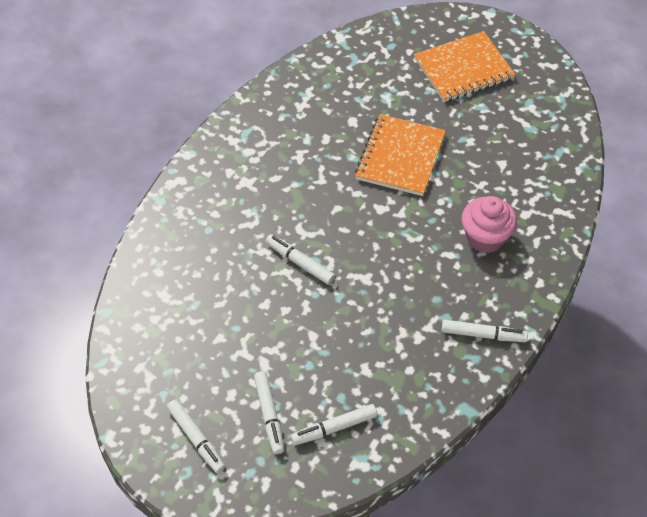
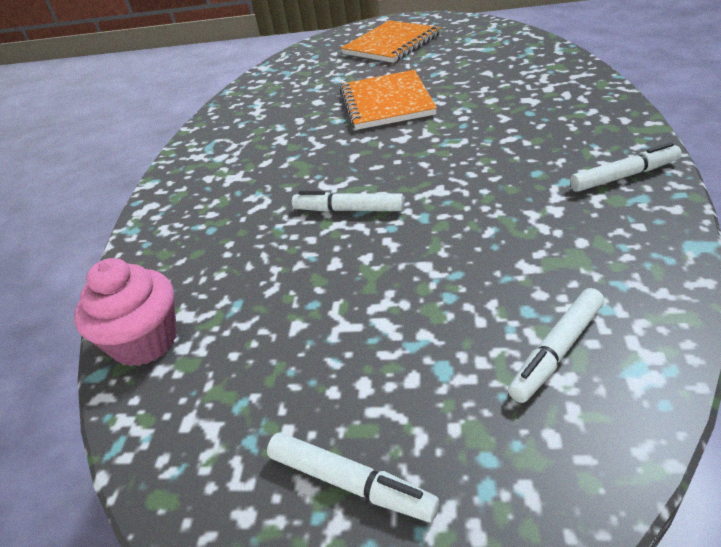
camera: 20 degrees left, 15 degrees down
white marker [254,371,284,454] -> none
pink cupcake [462,196,517,253] -> pink cupcake moved to [74,258,177,367]

